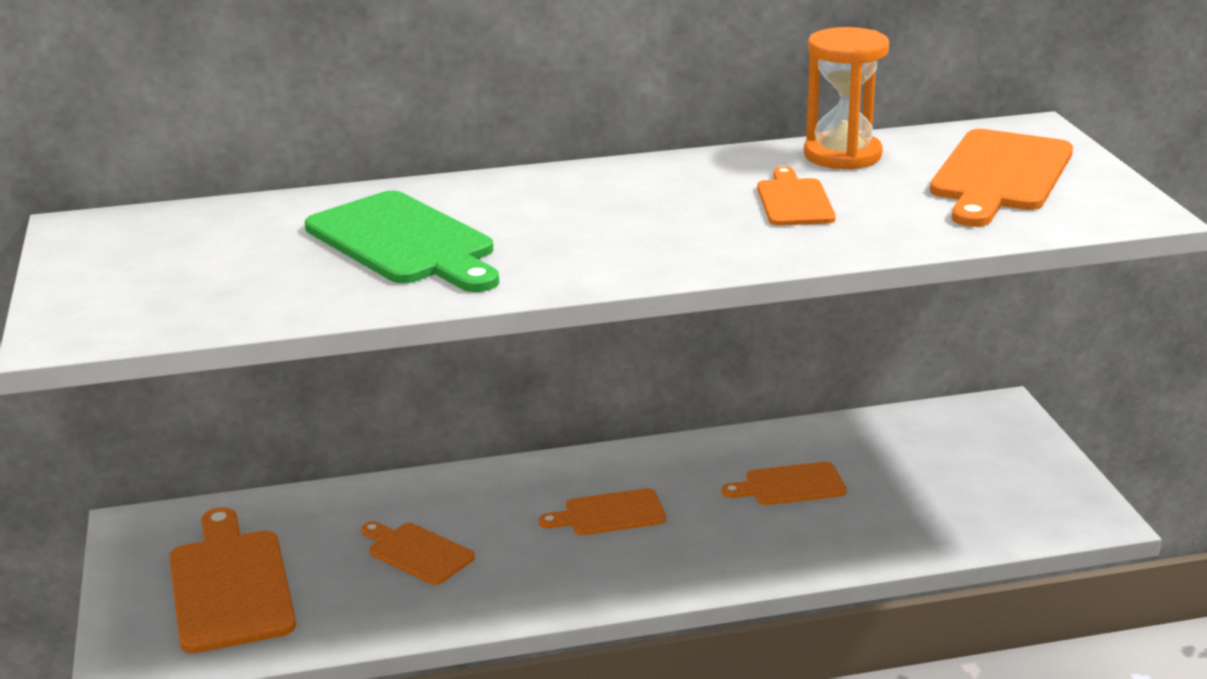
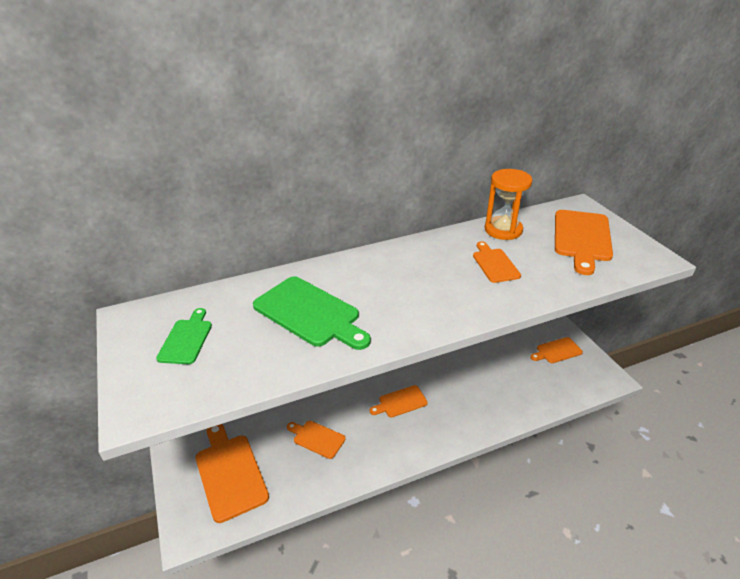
camera: 10 degrees left, 10 degrees up
orange cutting board [722,462,847,505] -> orange cutting board moved to [530,337,583,363]
none -> green cutting board [156,308,212,364]

